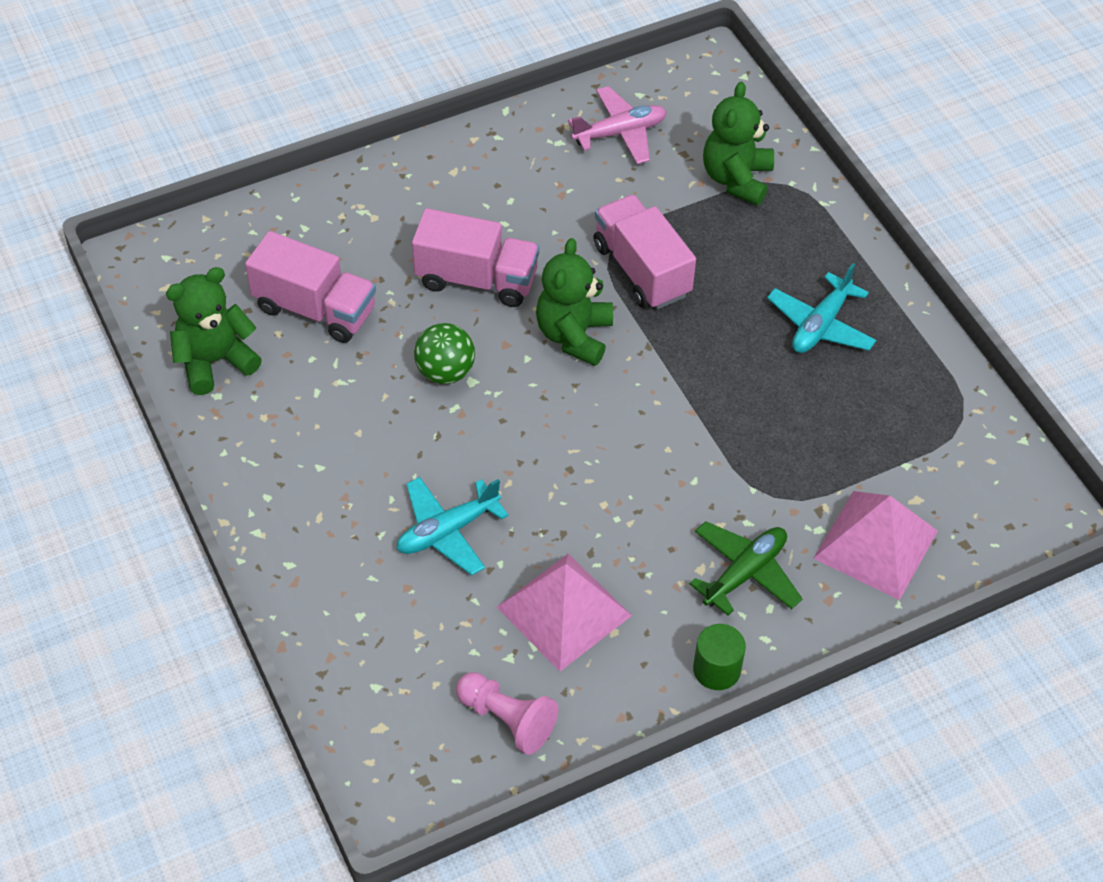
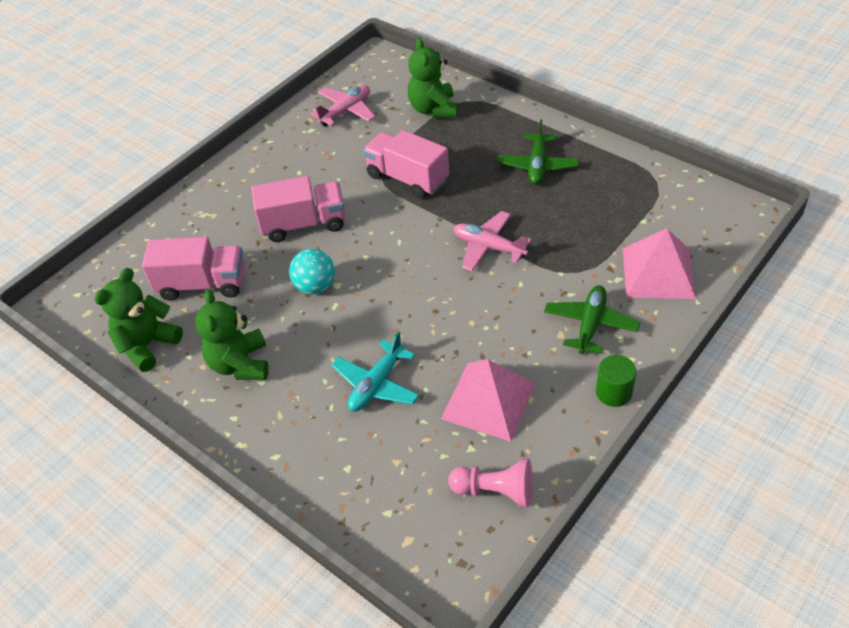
camera: 20 degrees left, 5 degrees down
green ball [414,323,475,384] -> turquoise ball [289,249,335,294]
green teddy bear [536,238,613,366] -> green teddy bear moved to [195,290,269,380]
turquoise plane [767,263,876,353] -> green plane [497,119,579,185]
none -> pink plane [454,211,531,271]

